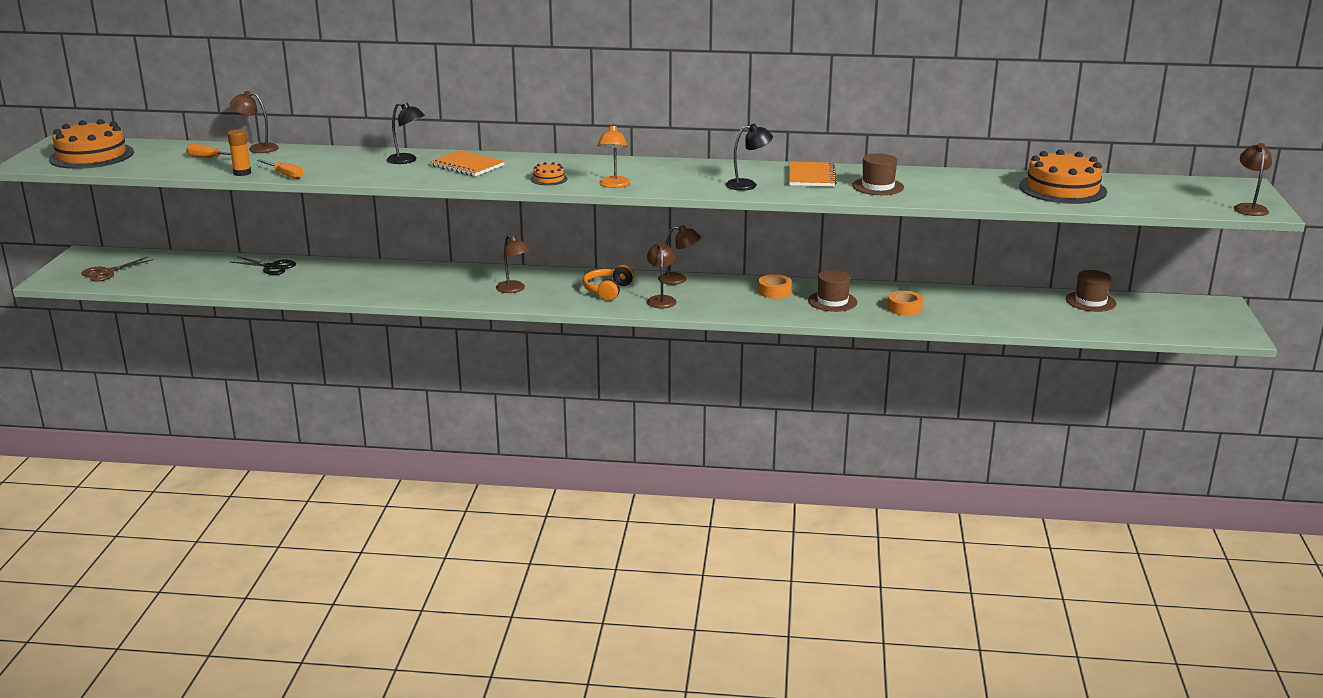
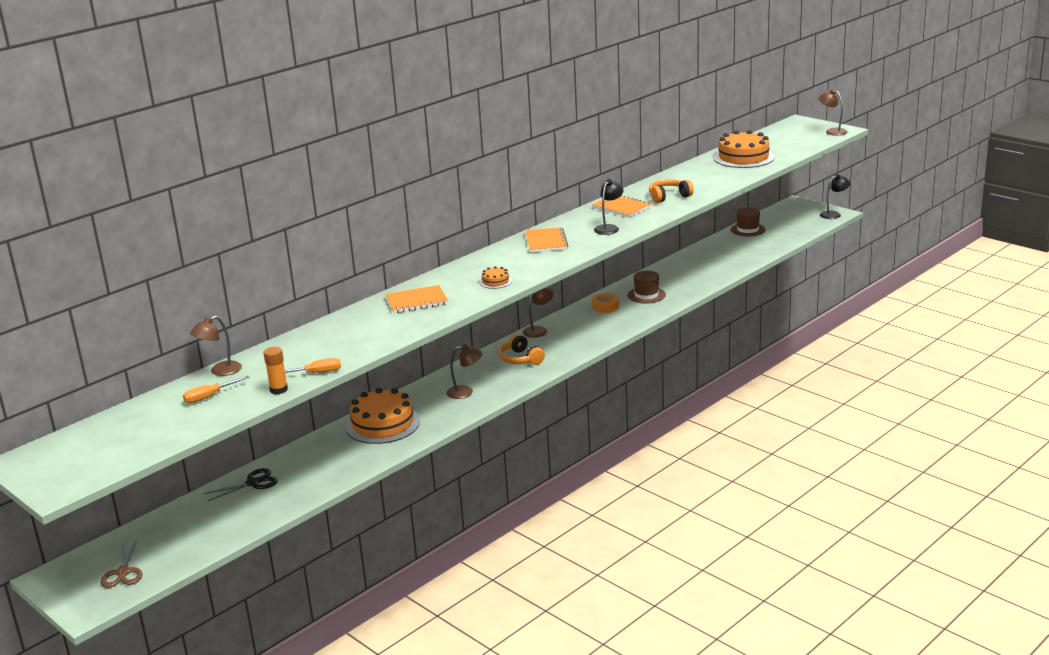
camera: 50 degrees left, 0 degrees up
orange cake [49,119,134,169] -> orange cake moved to [346,388,420,444]
black lamp [387,103,425,164] -> black lamp moved to [820,174,850,219]
orange lamp [598,124,630,188] -> none
brown lamp [647,242,677,308] -> none
brown hat [852,153,904,195] -> orange headphones [649,179,694,203]
orange tape [888,291,923,316] -> none
none -> orange notebook [525,227,568,253]

